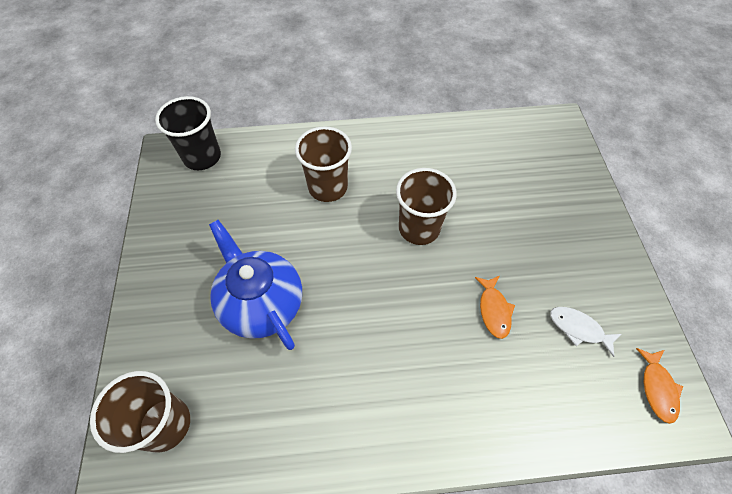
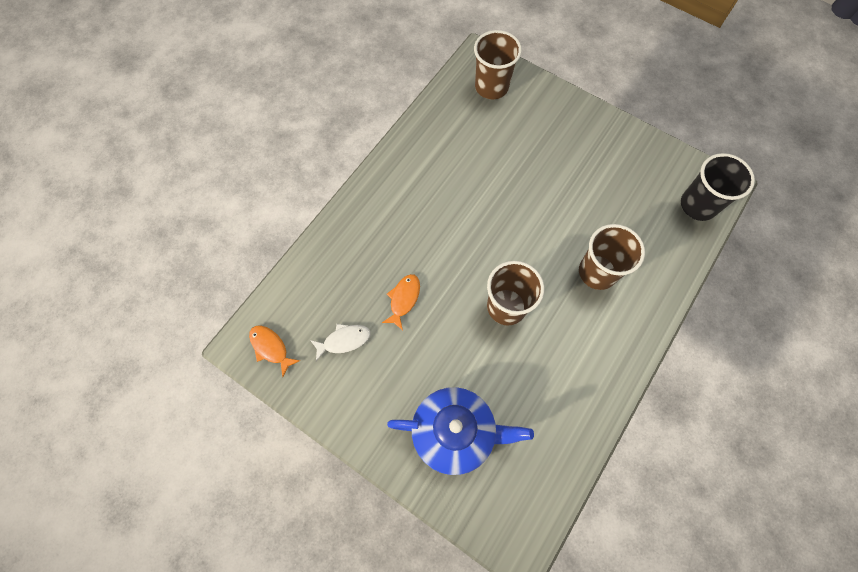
camera: 130 degrees right, 10 degrees up
blue teapot [209,220,302,350] -> blue teapot moved to [387,387,534,475]
orange fish [475,276,515,339] -> orange fish turned 75 degrees clockwise [382,274,420,330]

